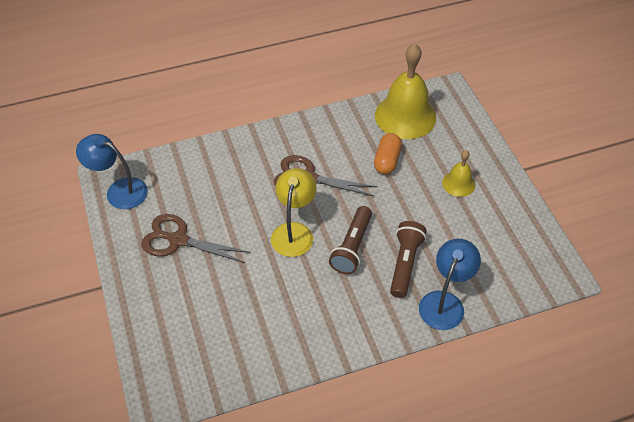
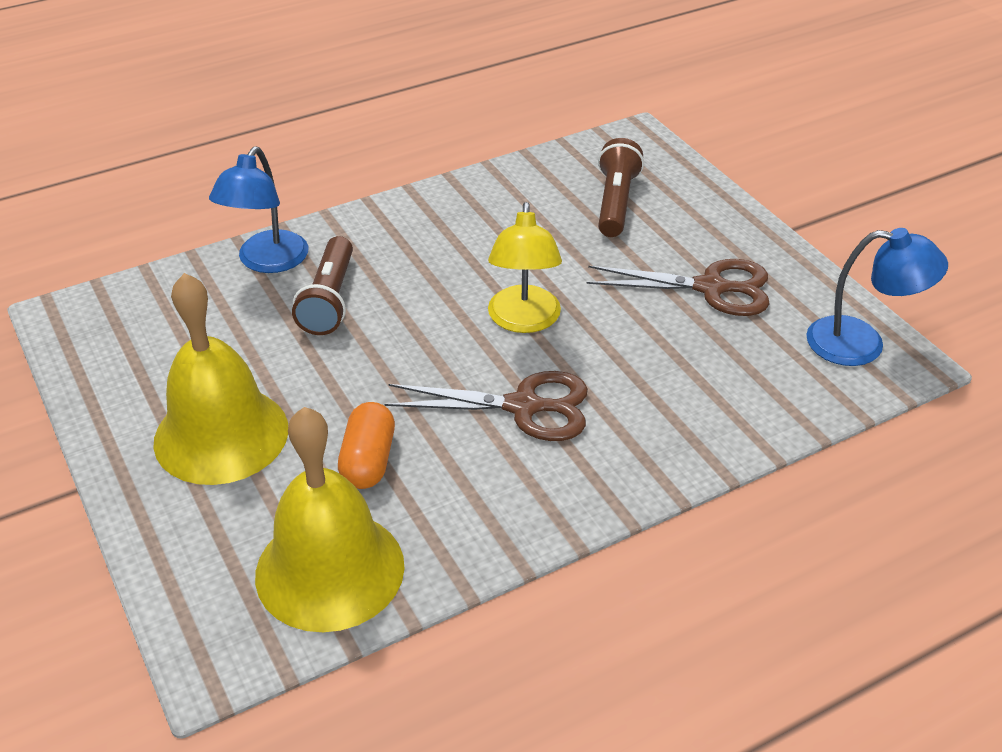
camera: 170 degrees right, 10 degrees down
brown flashlight [329,206,372,274] -> brown flashlight moved to [598,138,644,237]
yellow bell [442,150,475,197] -> yellow bell [153,273,288,485], size x1.99

